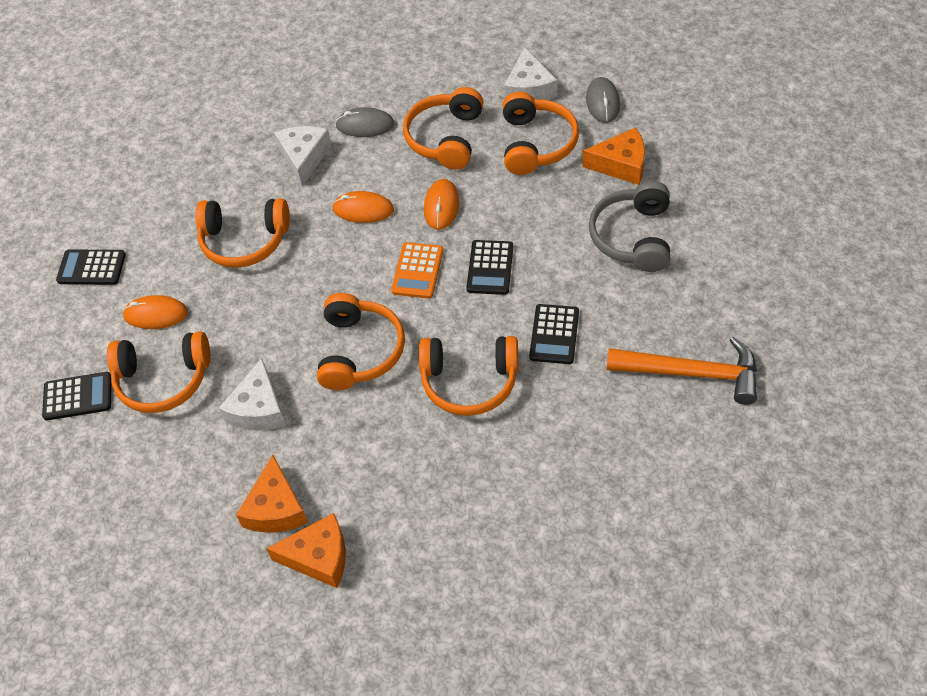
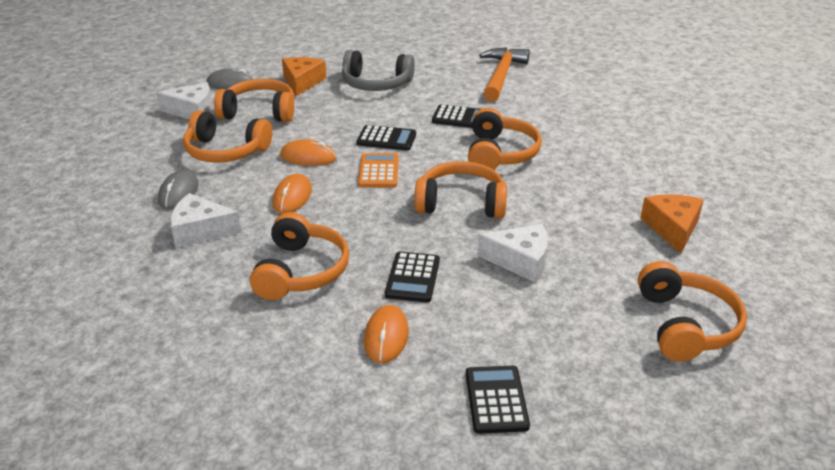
camera: 90 degrees left, 20 degrees down
black calculator [56,249,126,285] -> black calculator moved to [385,252,440,302]
orange headphones [107,331,210,413] -> orange headphones moved to [638,261,747,362]
orange cheese [236,455,308,533] -> none
orange calculator [391,242,443,299] -> orange calculator turned 105 degrees counterclockwise [358,153,399,187]

